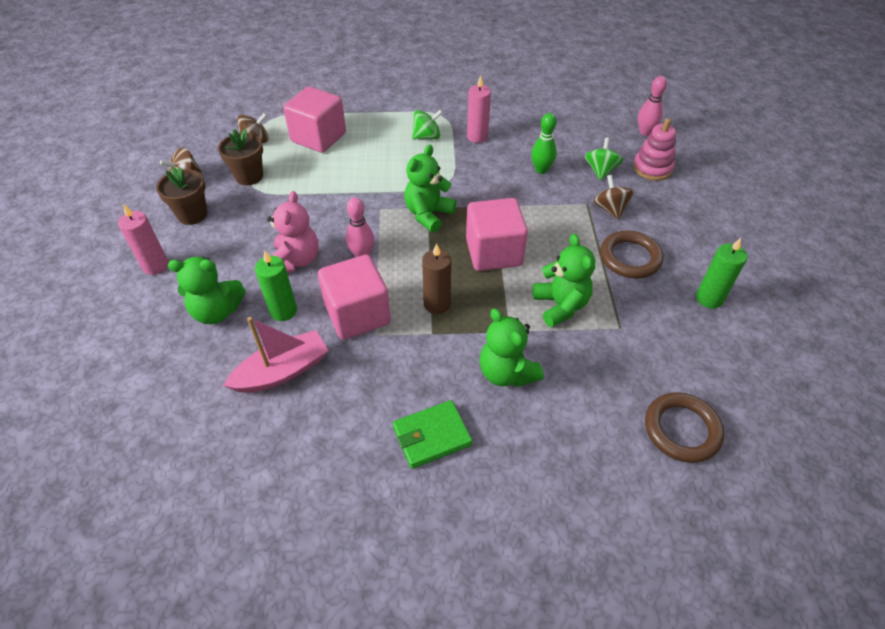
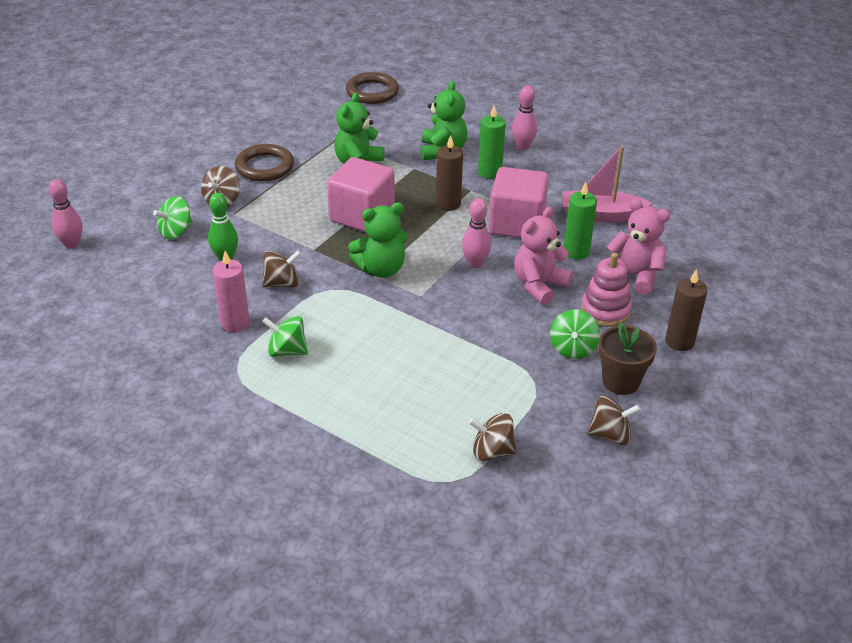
camera: 145 degrees left, 10 degrees down
pink candle [118,204,169,275] -> brown candle [665,269,708,351]
green teddy bear [168,257,246,324] -> pink teddy bear [607,199,670,295]
brown flower pot [218,129,263,186] -> none
pink cube [283,86,346,153] -> none
green wallet [393,400,473,469] -> pink bowling pin [512,85,537,150]
pink stacking toy [633,118,676,181] -> pink stacking toy moved to [581,253,632,327]
green candle [696,238,747,309] -> green candle moved to [478,105,506,179]
none -> brown spinning top [262,250,301,287]
none -> green spinning top [550,309,600,359]

